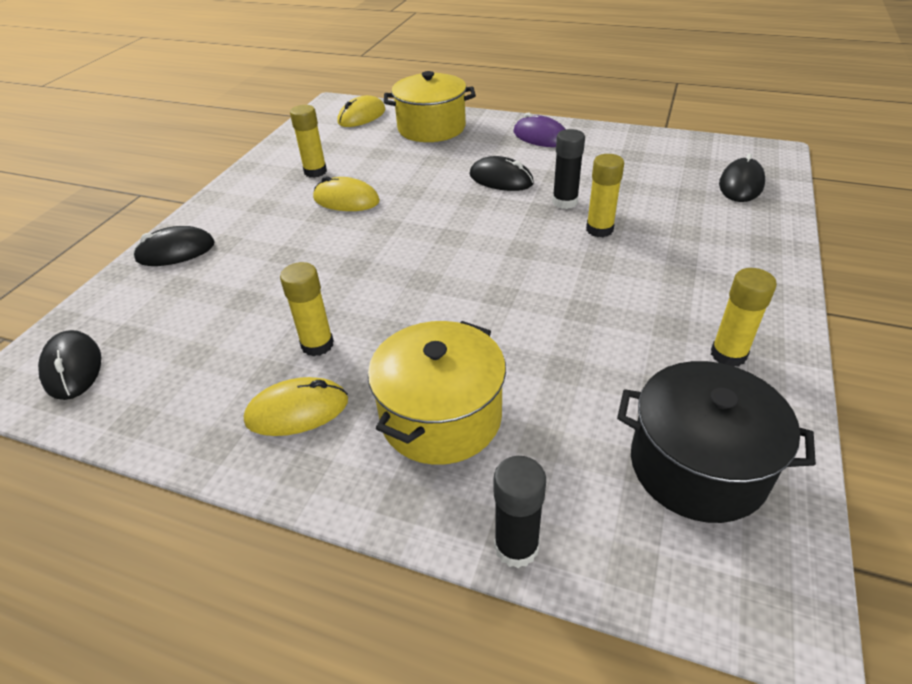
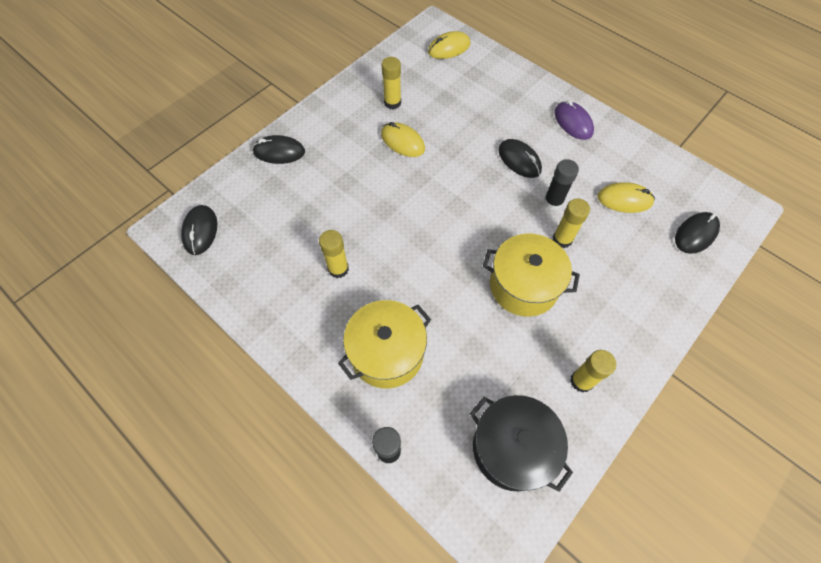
camera: 20 degrees right, 20 degrees up
yellow mouse [244,377,348,436] -> yellow mouse moved to [597,182,655,213]
yellow pot [384,71,476,142] -> yellow pot moved to [483,234,580,317]

